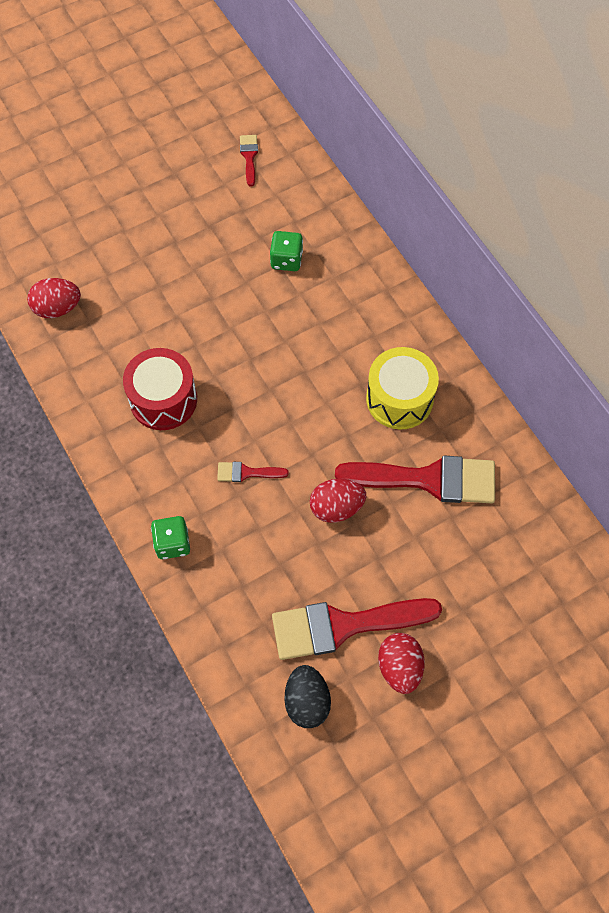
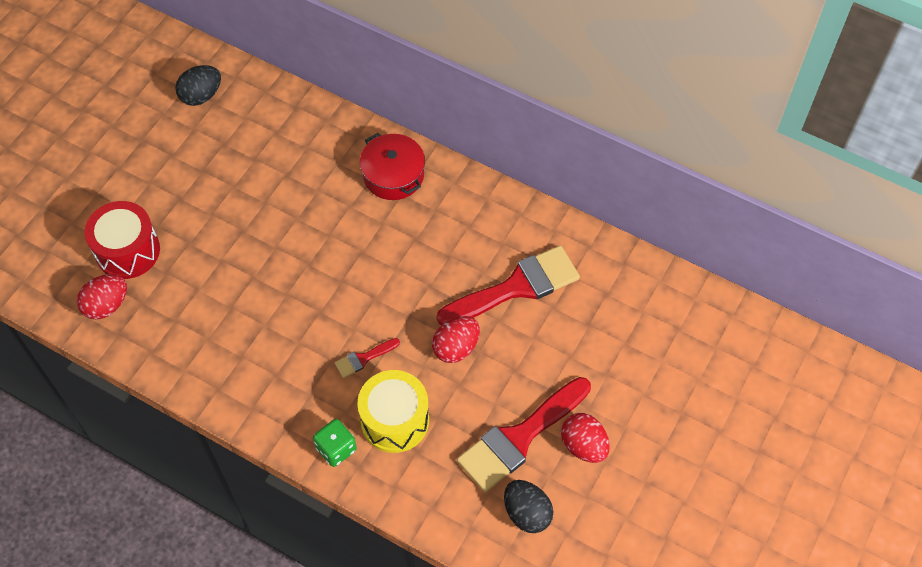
camera: 30 degrees left, 5 degrees down
red drum [123,348,197,430] -> red drum moved to [84,201,160,279]
red brush [240,135,258,187] -> black egg [175,65,221,106]
green dice [270,231,303,271] -> none
yellow drum [366,347,439,430] -> yellow drum moved to [357,370,429,453]
none -> red pot [360,133,425,200]

